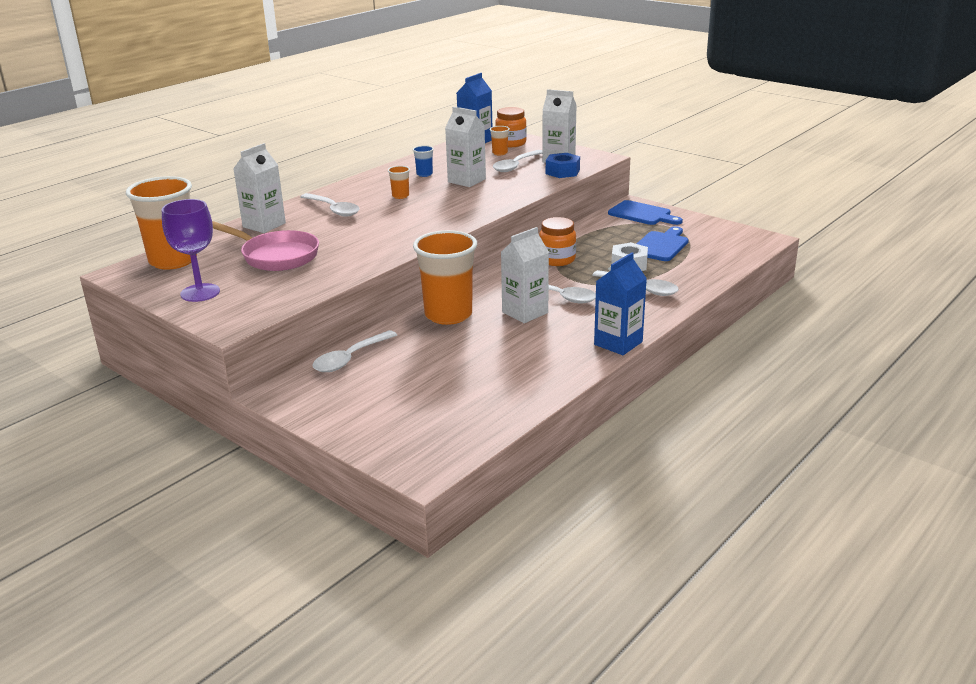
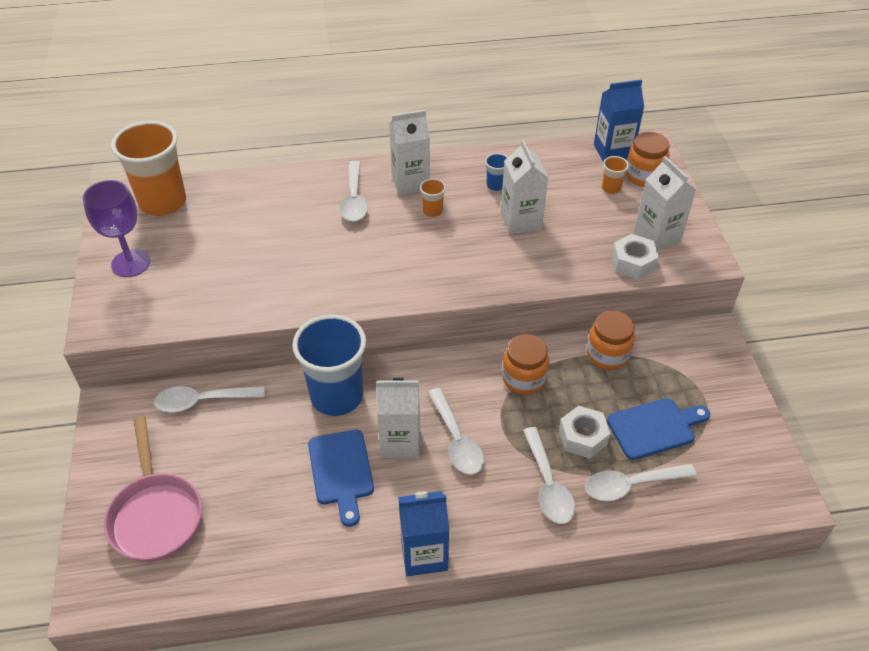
camera: 40 degrees right, 20 degrees up
pink pan [212,221,319,271] -> pink pan moved to [104,417,202,562]
white carton [233,143,286,233] -> white carton moved to [389,110,430,196]
orange cup [413,230,477,325] -> blue cup [292,315,366,416]
white spoon [493,150,542,172] -> white spoon moved to [585,464,697,501]
blue nut [546,153,580,178] -> white nut [611,234,659,279]
blue cutting board [608,200,683,225] -> blue cutting board moved to [308,430,374,527]
none -> orange jar [587,310,635,370]

